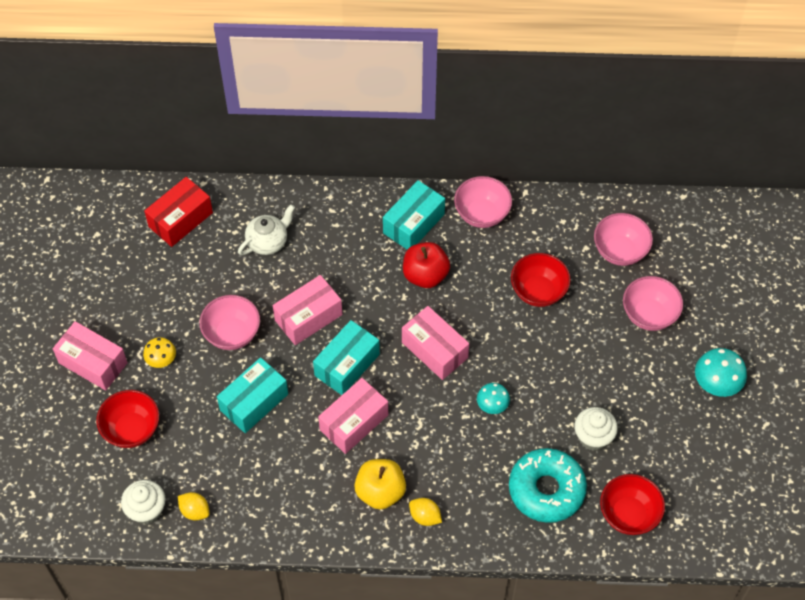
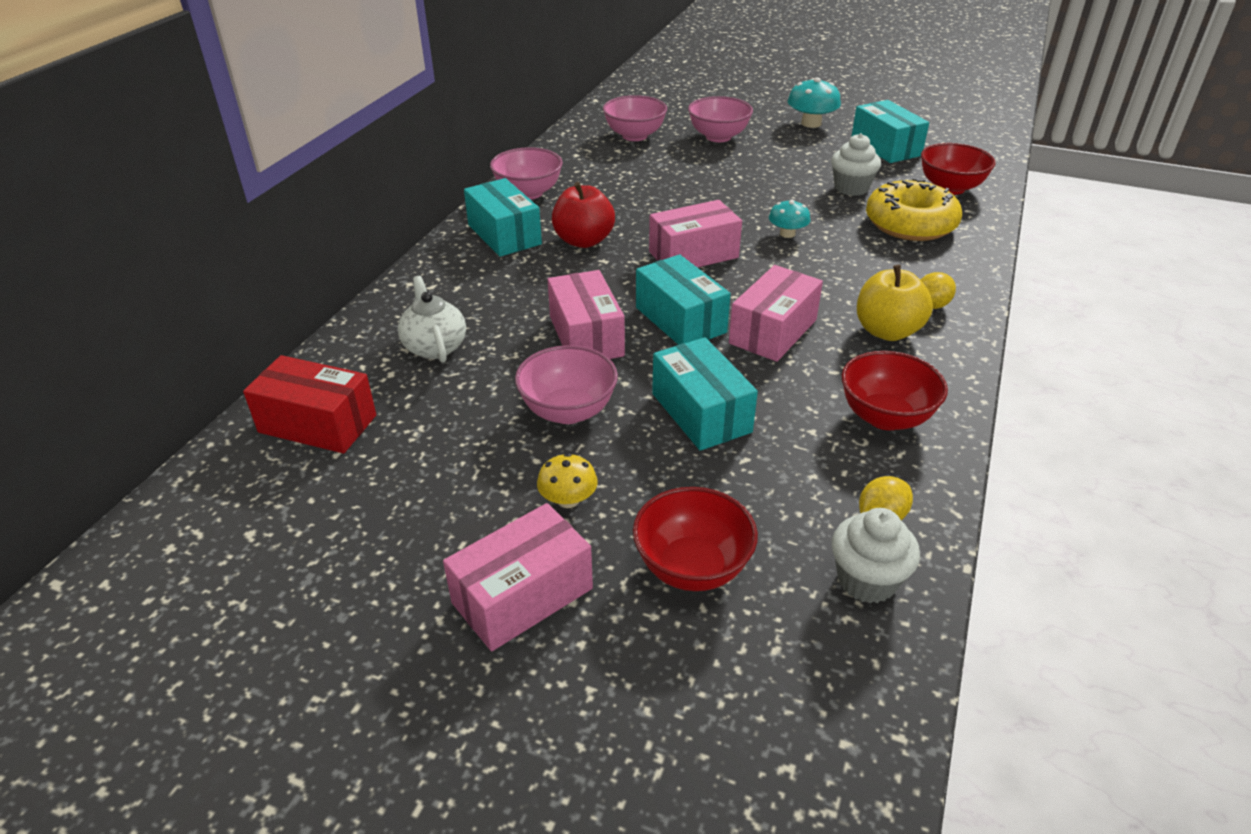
camera: 70 degrees left, 20 degrees down
red box [144,177,213,247] -> red box turned 45 degrees counterclockwise [243,355,376,453]
pink box [318,378,388,454] -> pink box turned 60 degrees clockwise [729,265,823,362]
turquoise donut [509,448,587,523] -> yellow donut [866,178,962,241]
red bowl [511,253,571,307] -> red bowl moved to [841,351,948,430]
none -> turquoise box [851,100,929,163]

